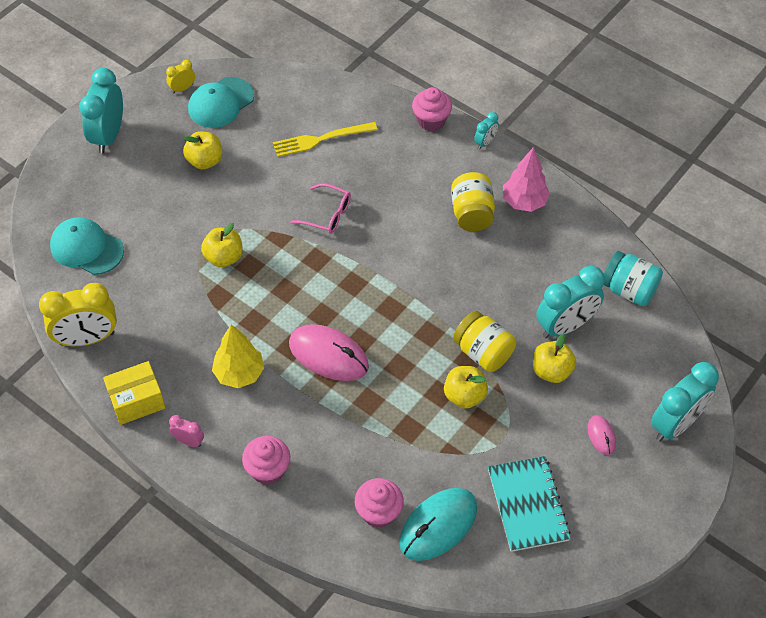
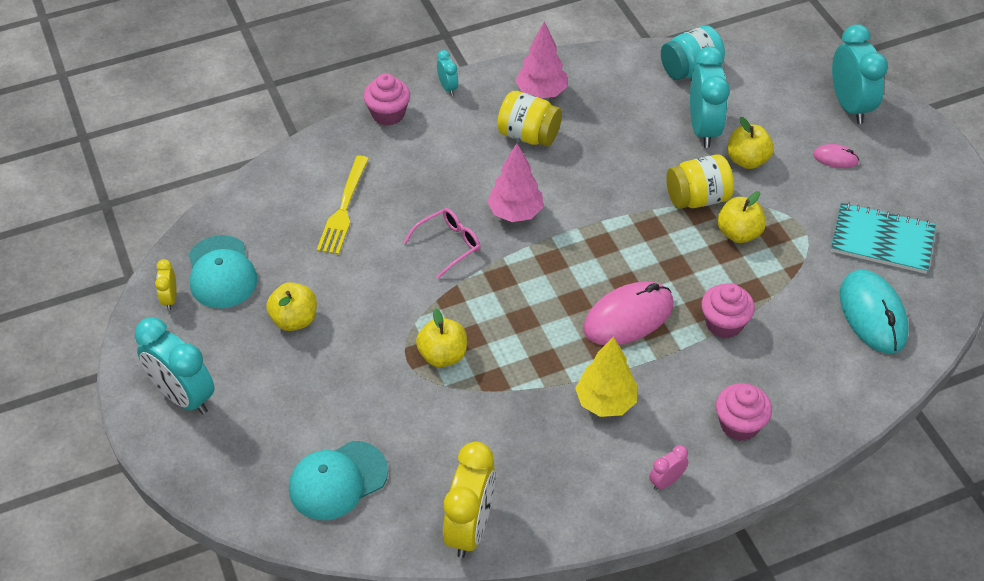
camera: 60 degrees left, 5 degrees down
yellow box [103,361,165,425] -> none
pink cupcake [355,478,404,528] -> pink cupcake moved to [701,283,755,338]
none -> pink tree [487,143,543,222]

